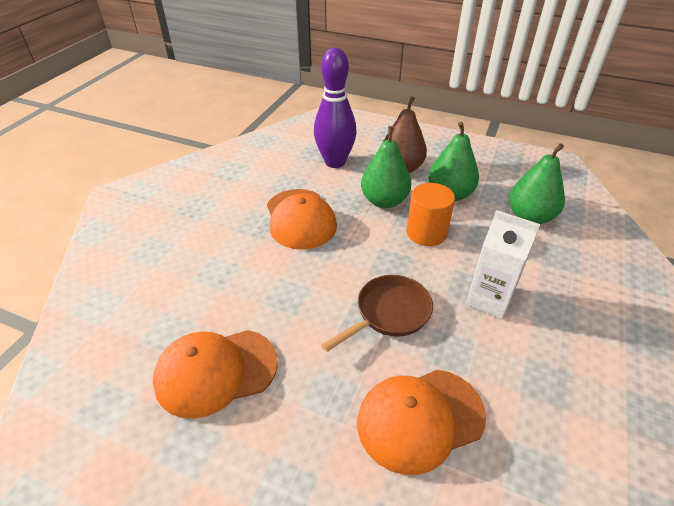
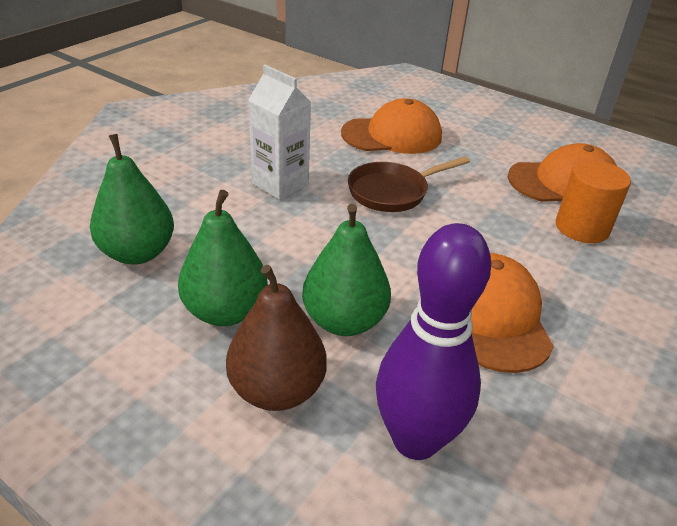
camera: 170 degrees left, 5 degrees down
orange cylinder [407,183,455,246] -> orange cylinder moved to [555,160,631,243]

